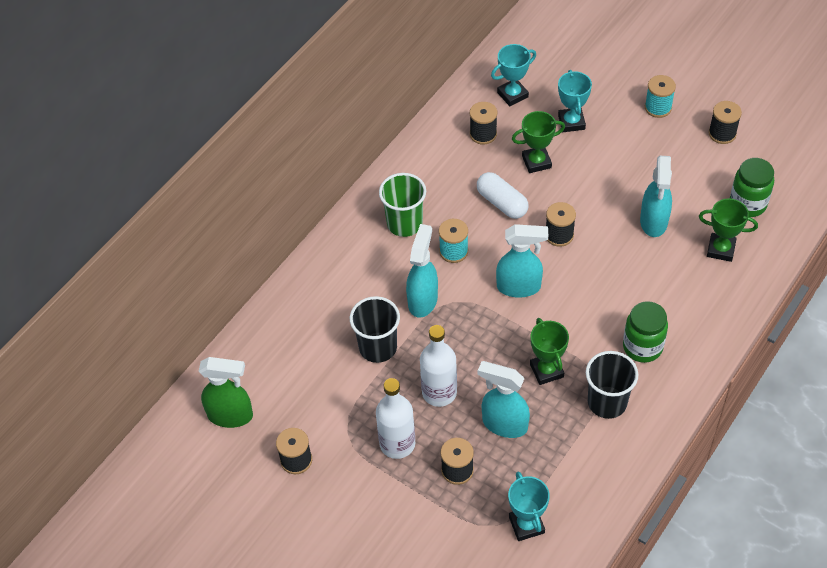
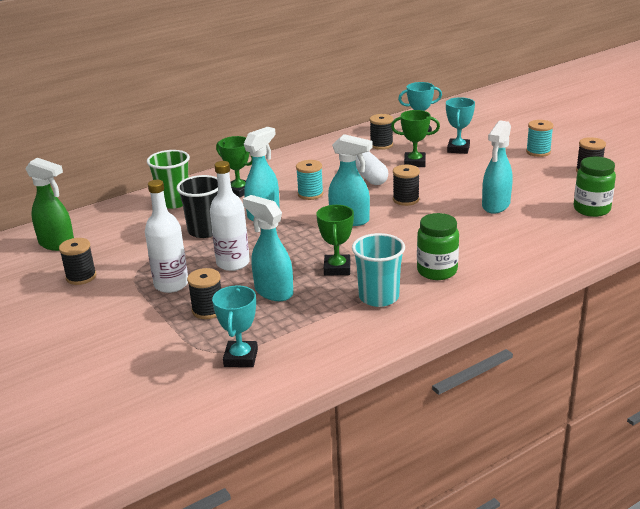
camera: 20 degrees right, 25 degrees down
green cup [379,173,426,237] -> green cup moved to [147,150,190,209]
black cup [586,351,638,419] -> turquoise cup [352,233,405,307]
green trophy [699,199,758,262] -> green trophy moved to [216,136,252,198]

